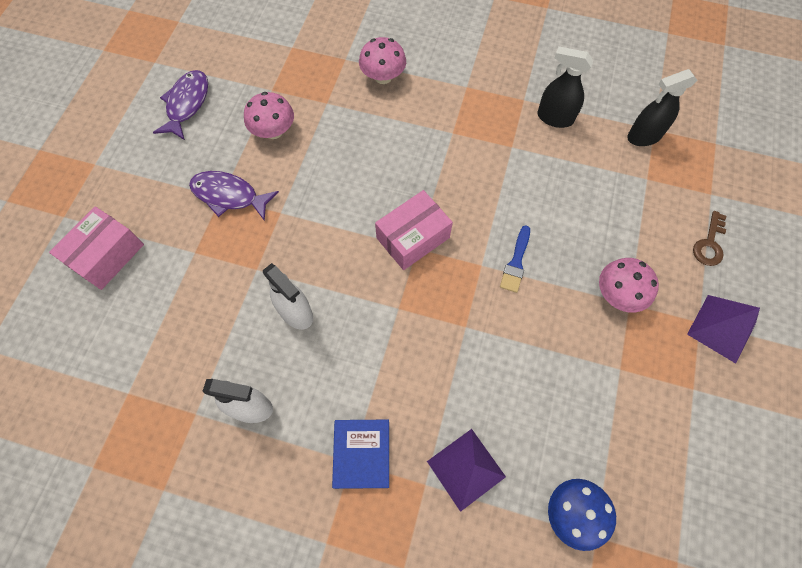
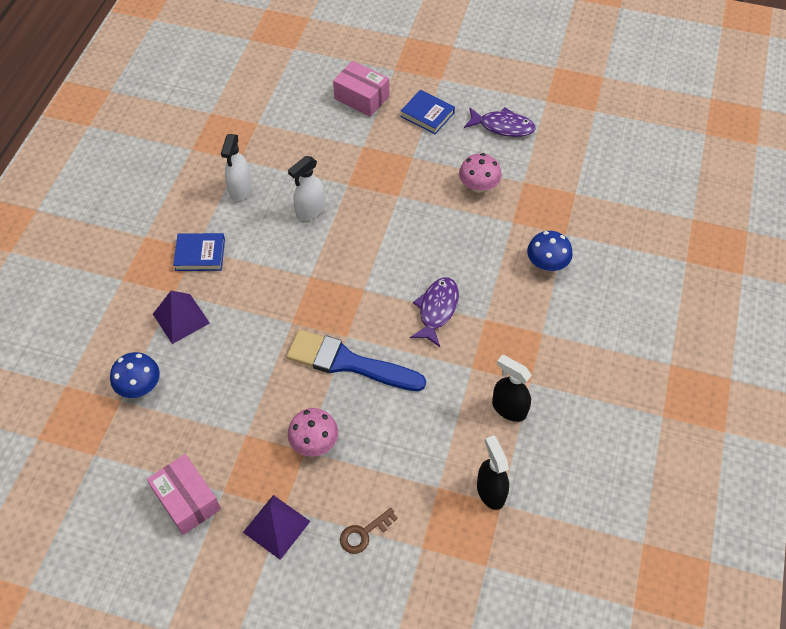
camera: 90 degrees right, 10 degrees down
purple fish [189,171,279,221] -> purple fish moved to [410,277,459,347]
pink mushroom [359,37,406,84] -> blue mushroom [527,231,573,271]
pink box [375,190,453,270] -> pink box moved to [147,454,221,535]
blue brush [500,225,530,293] -> blue brush [286,330,426,391], size x2.15
black spray bottle [537,46,593,128] -> black spray bottle turned 75 degrees counterclockwise [492,355,532,422]
brown key [693,211,726,266] -> brown key turned 60 degrees counterclockwise [340,508,398,554]
none -> blue book [401,90,455,134]

